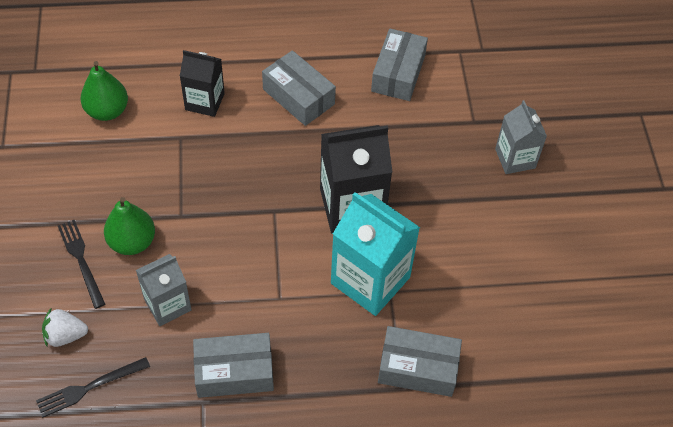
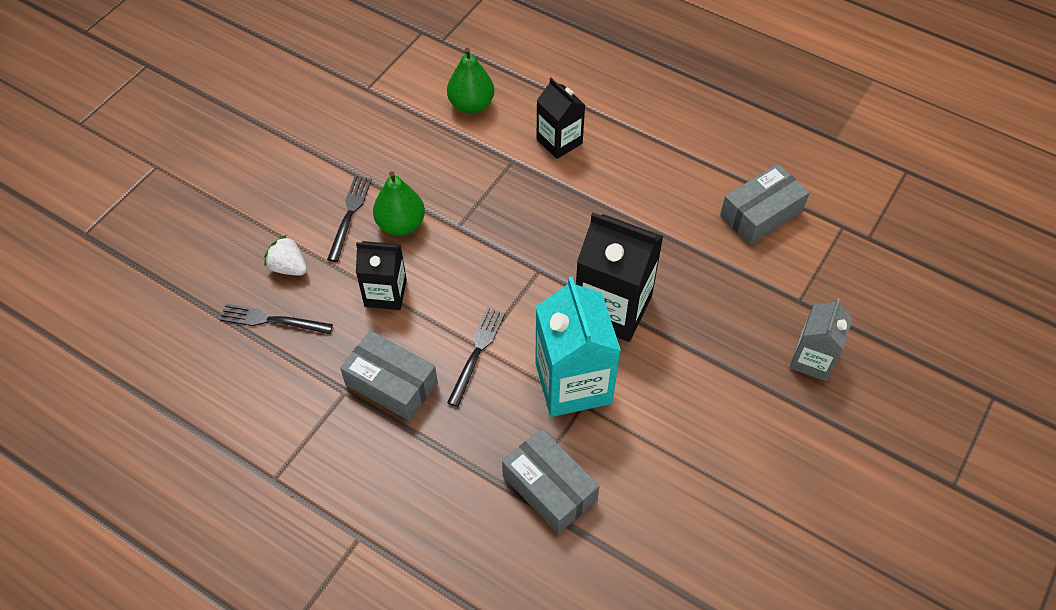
camera: 40 degrees right, 0 degrees up
grey carton [136,254,192,326] -> black carton [356,241,407,310]
grey box [262,50,336,126] -> none
none -> black fork [447,308,505,407]

